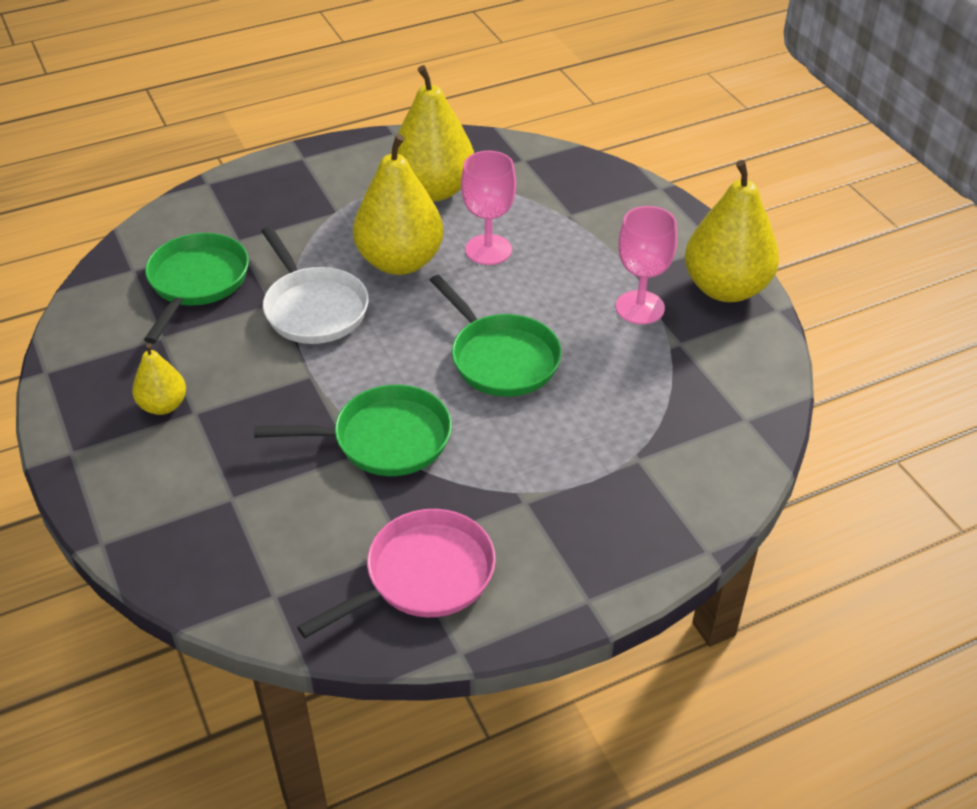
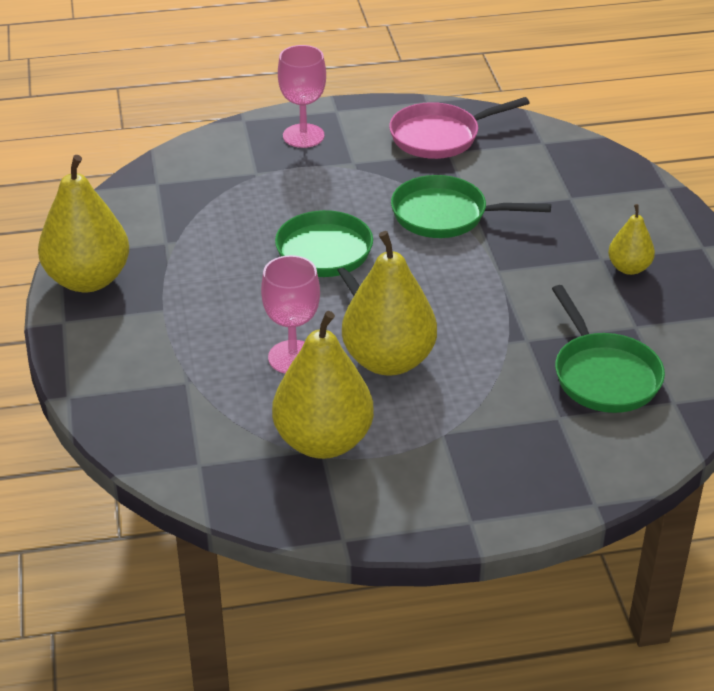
camera: 165 degrees left, 5 degrees down
green pan [144,233,249,344] -> green pan turned 45 degrees counterclockwise [552,285,665,413]
white pan [261,226,369,344] -> none
pink goblet [616,206,677,324] -> pink goblet moved to [278,45,326,148]

